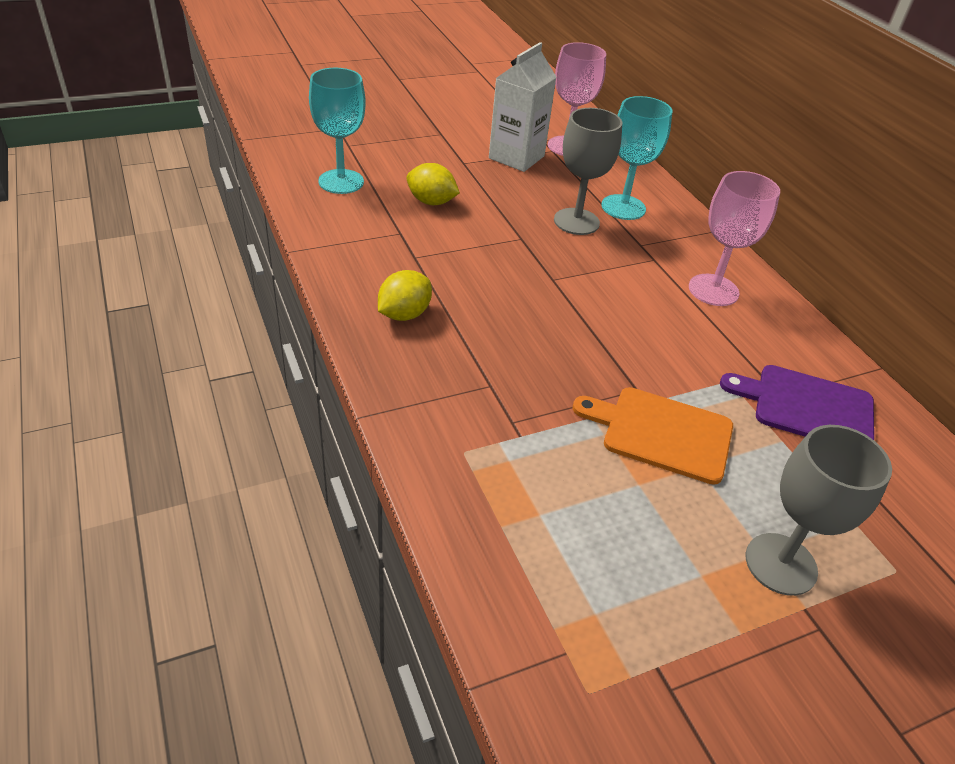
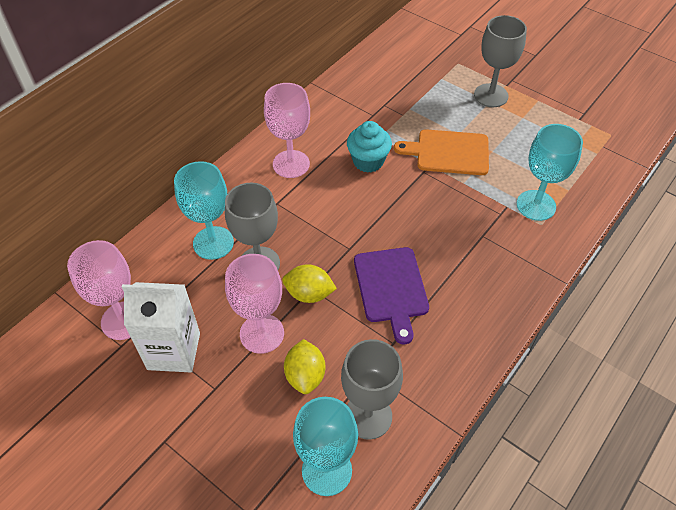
camera: 115 degrees left, 10 degrees up
yellow lemon [378,270,432,321] -> yellow lemon moved to [282,264,337,303]
orange cutting board [572,387,733,485] -> orange cutting board turned 105 degrees clockwise [394,129,489,175]
purple cutting board [720,365,874,440] -> purple cutting board moved to [354,247,429,344]
none -> pink goblet [225,254,284,354]
none -> grey goblet [341,339,403,440]
none -> turquoise cupcake [347,121,392,173]
none -> turquoise goblet [517,124,583,221]

